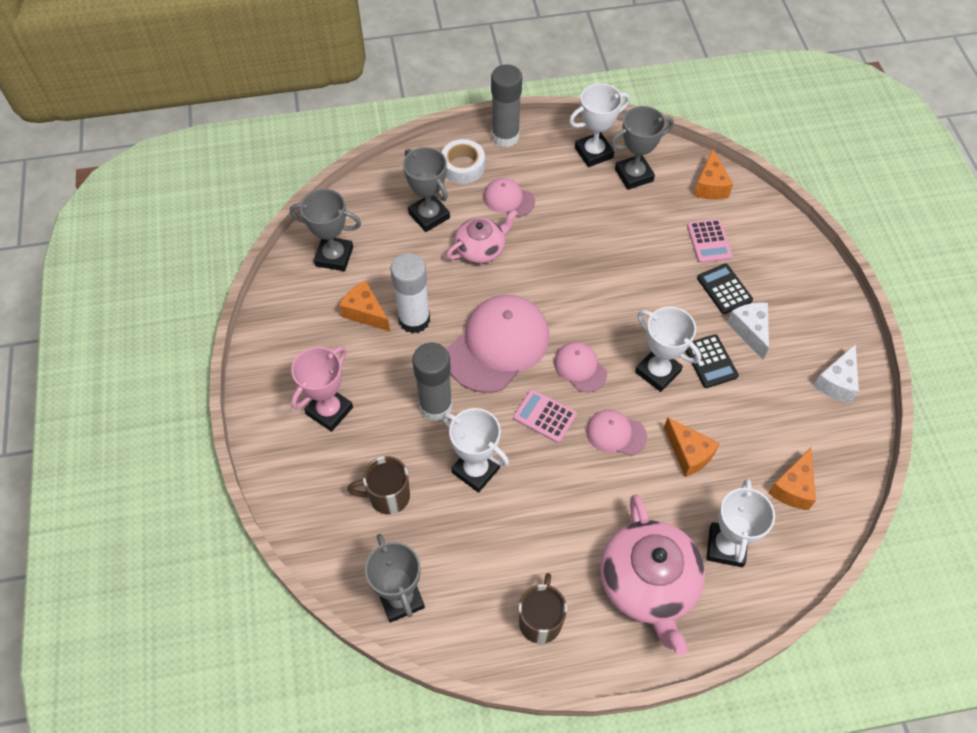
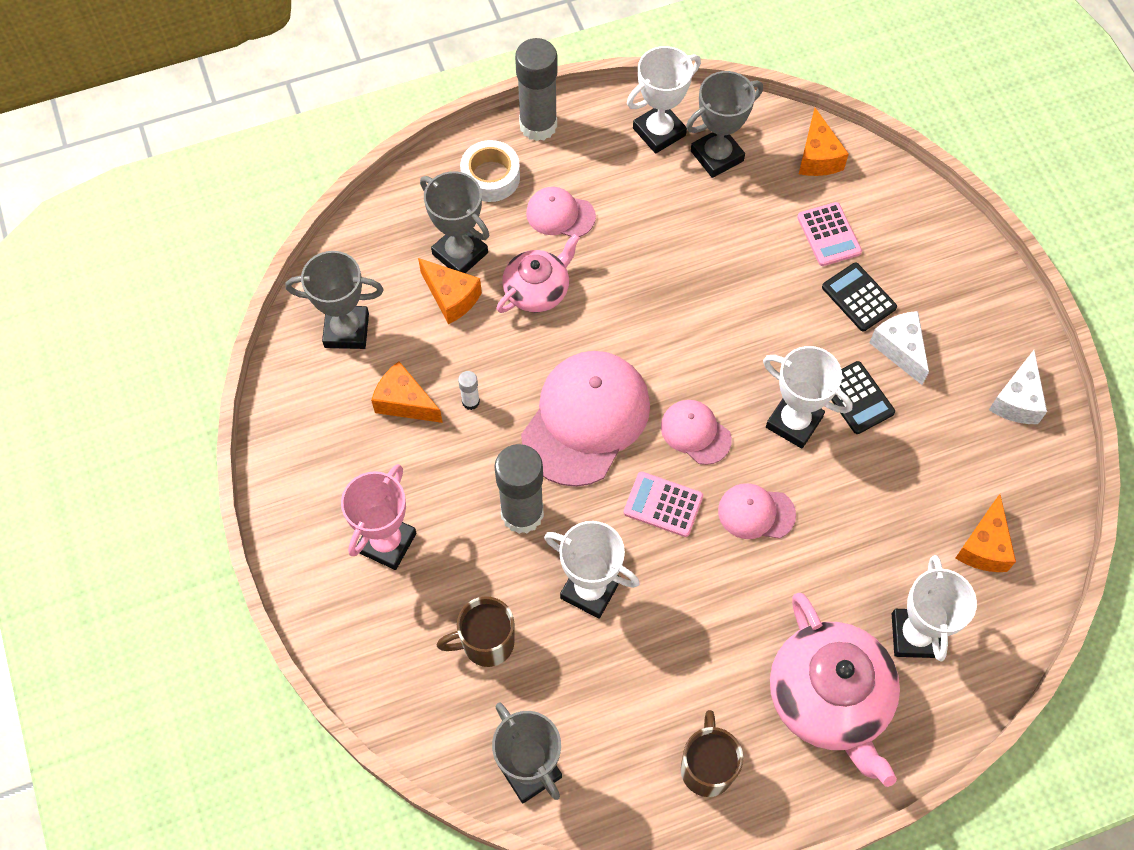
camera: 10 degrees left, 5 degrees up
white glue stick [390,253,430,334] -> white glue stick [458,371,480,410], size x0.43
orange cheese [664,417,720,477] -> orange cheese moved to [418,258,482,324]

